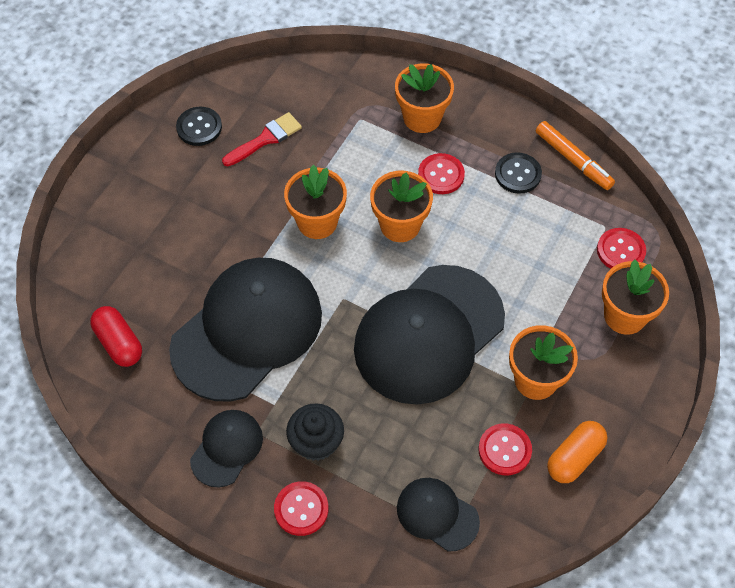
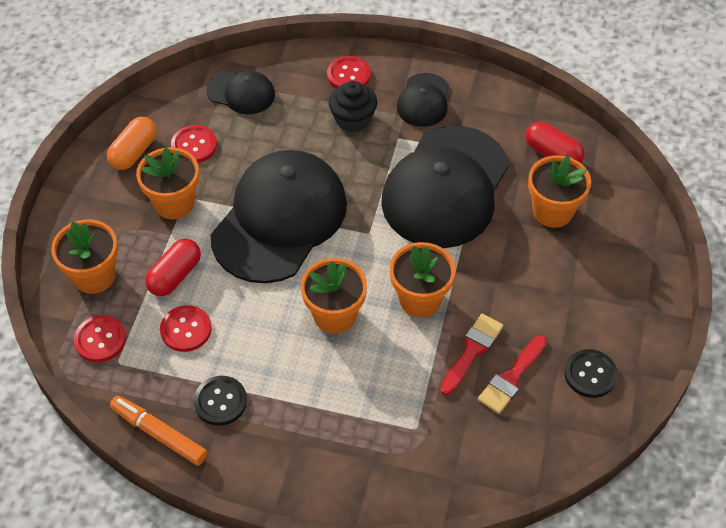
camera: 165 degrees right, 5 degrees down
orange flower pot [395,64,454,133] -> orange flower pot moved to [528,155,591,228]
red button [418,153,465,194] -> red button moved to [160,305,212,352]
none -> red capsule [145,239,201,296]
none -> red brush [440,314,503,395]

